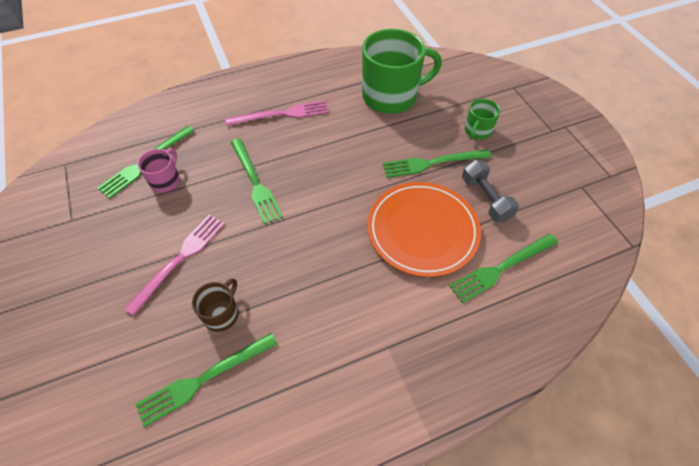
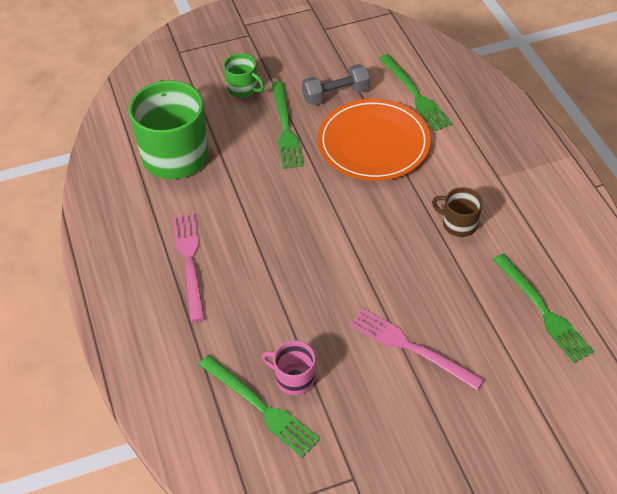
camera: 85 degrees left, 5 degrees down
brown mug [192,278,239,332] -> brown mug moved to [432,187,483,237]
green fork [231,138,283,224] -> none

